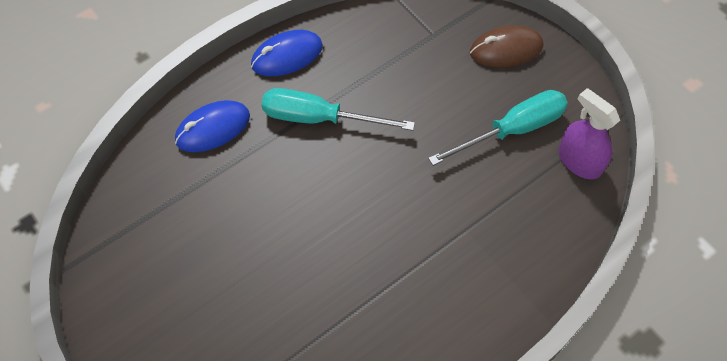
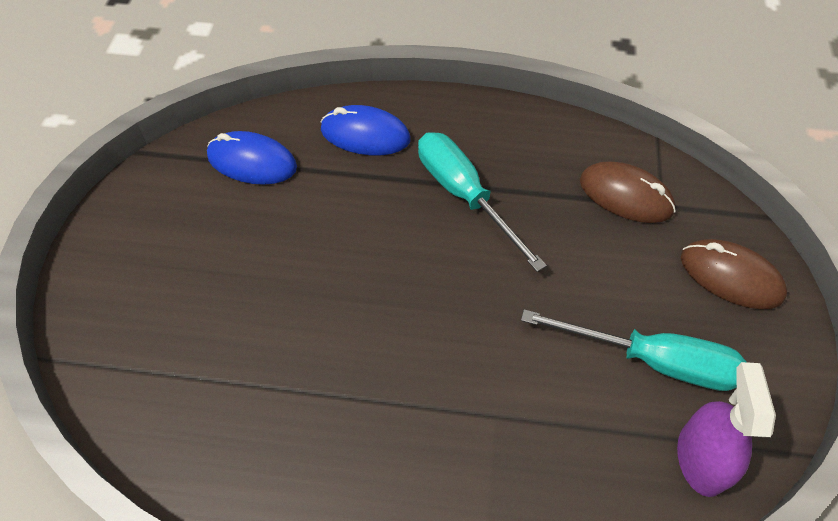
camera: 45 degrees right, 5 degrees down
blue mouse [251,30,323,76] -> blue mouse moved to [207,131,297,185]
none -> brown mouse [580,161,676,223]

